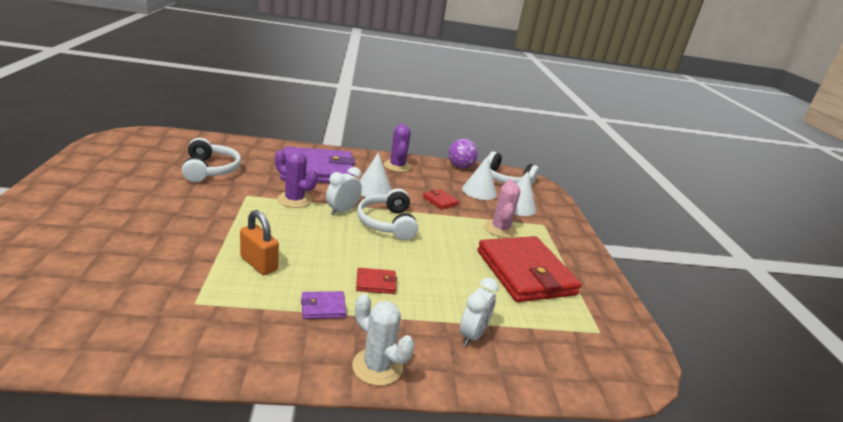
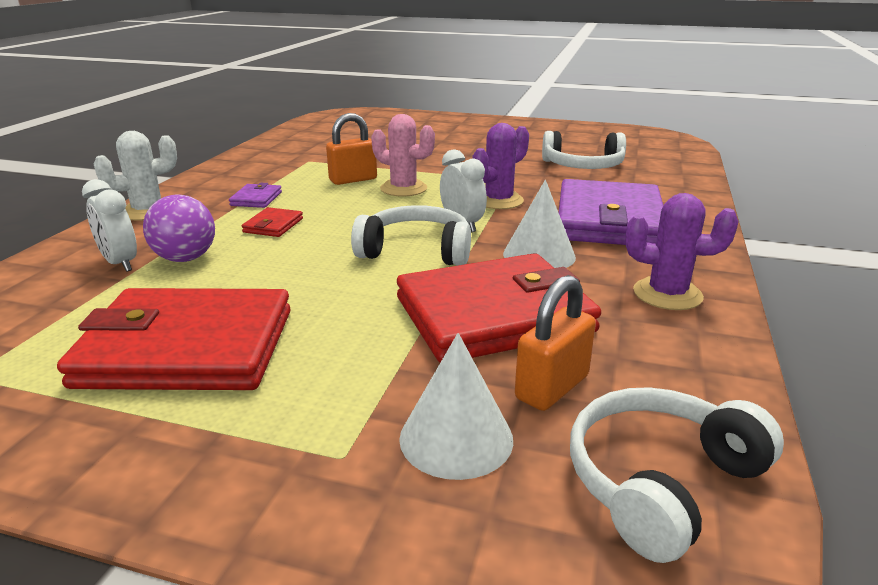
camera: 115 degrees right, 0 degrees up
red wallet [423,189,459,210] -> red wallet [397,253,601,362], size x2.48
purple ball [448,139,478,168] -> purple ball moved to [143,195,215,262]
white cone [462,156,497,200] -> orange padlock [515,275,596,411]
pink cactus [485,179,520,238] -> pink cactus moved to [371,114,435,197]

